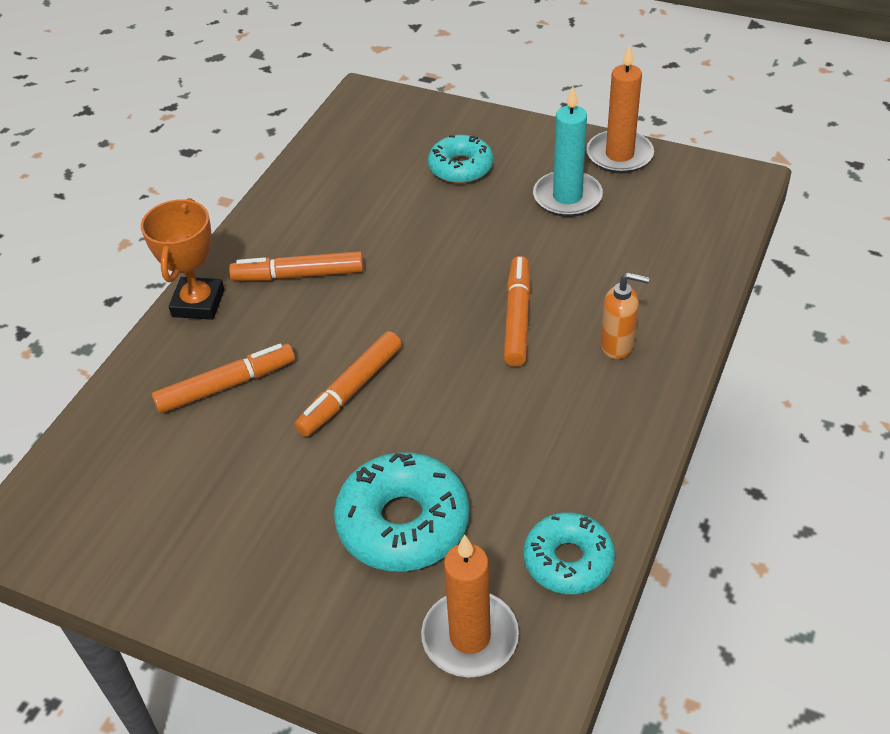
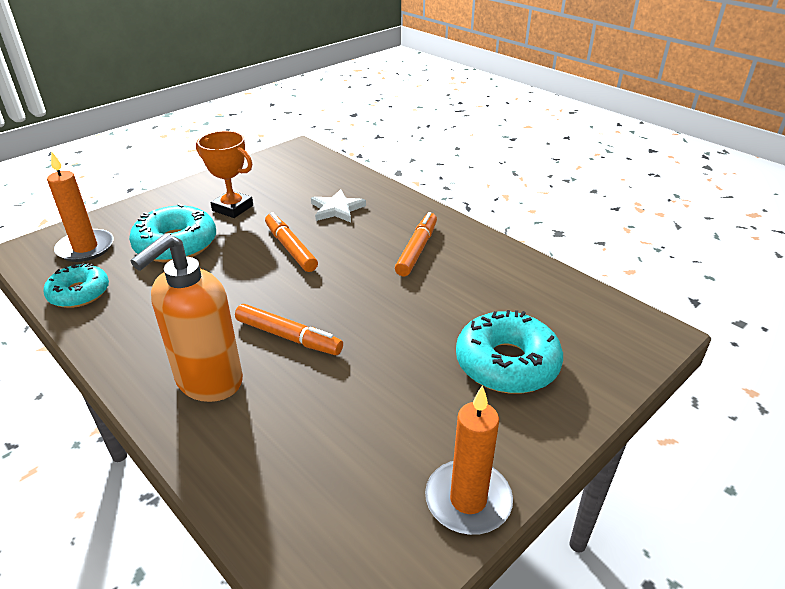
camera: 110 degrees right, 10 degrees down
orange trophy [141,198,224,320] -> orange trophy moved to [196,131,253,218]
orange marker [152,344,295,414] -> white star [311,189,366,222]
turquoise donut [428,135,493,183] -> turquoise donut [456,310,563,394], size x1.53
turquoise candle [533,86,603,217] -> none
orange soap dispenser [601,272,649,359] -> orange soap dispenser [130,233,243,402], size x1.95

